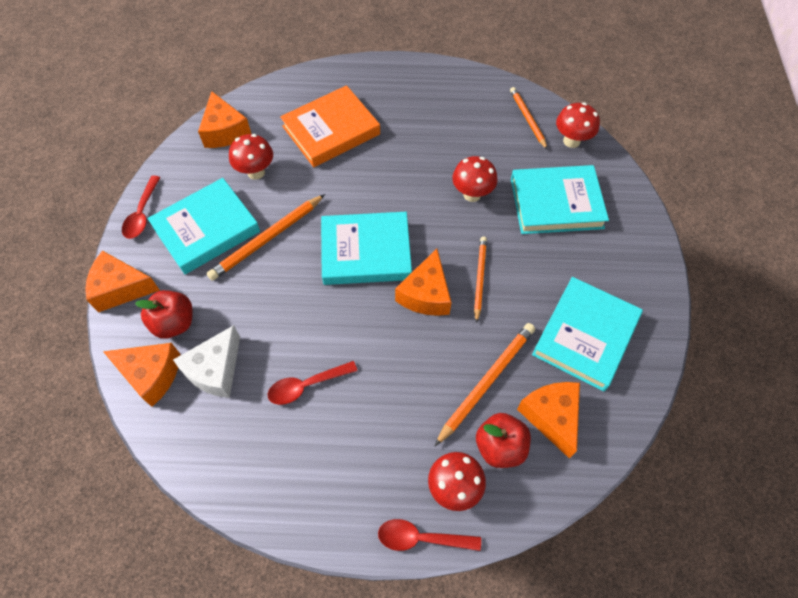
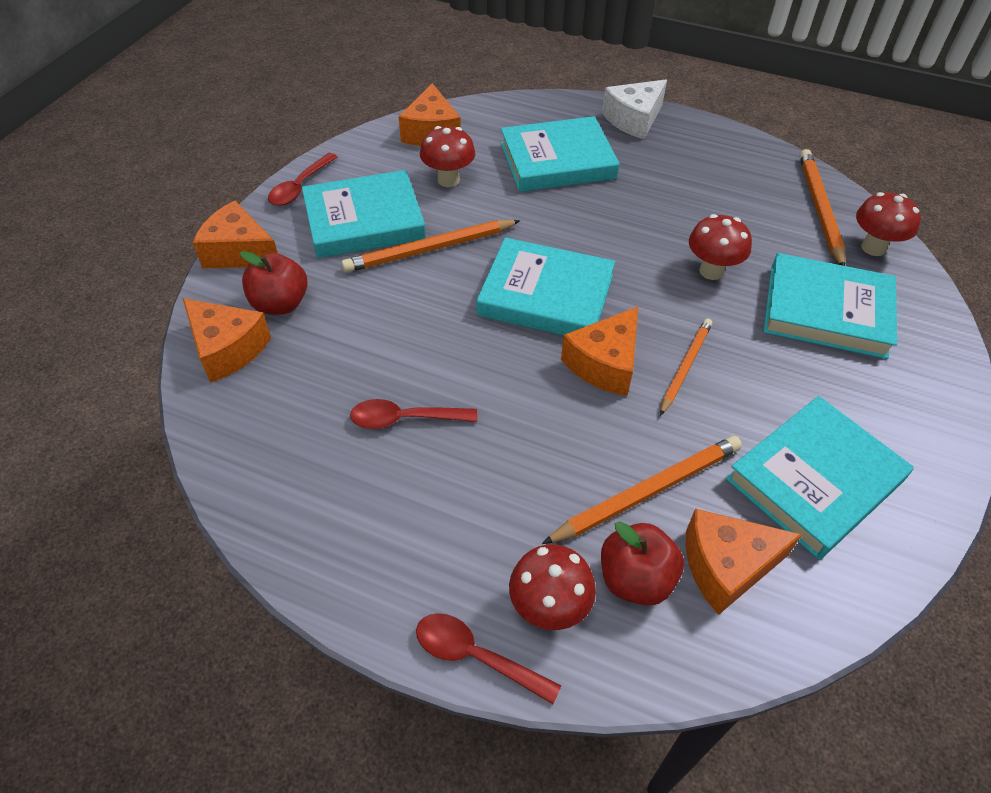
camera: 20 degrees right, 10 degrees down
white cheese [173,325,240,398] -> white cheese moved to [602,80,667,139]
orange book [280,85,380,167] -> turquoise book [501,116,620,192]
orange pencil [510,87,548,150] -> orange pencil [799,149,845,266], size x1.52
orange cheese [517,382,580,459] -> orange cheese turned 105 degrees counterclockwise [686,509,802,615]

